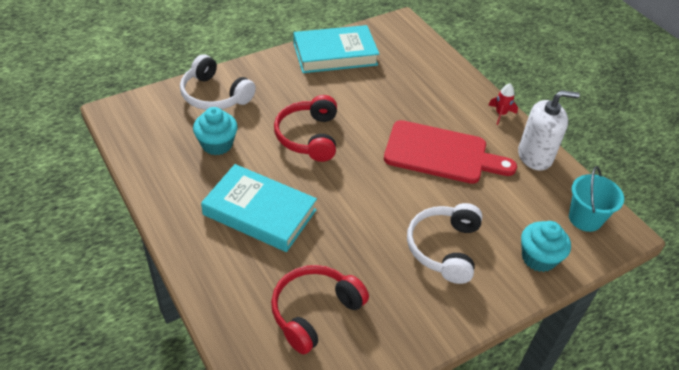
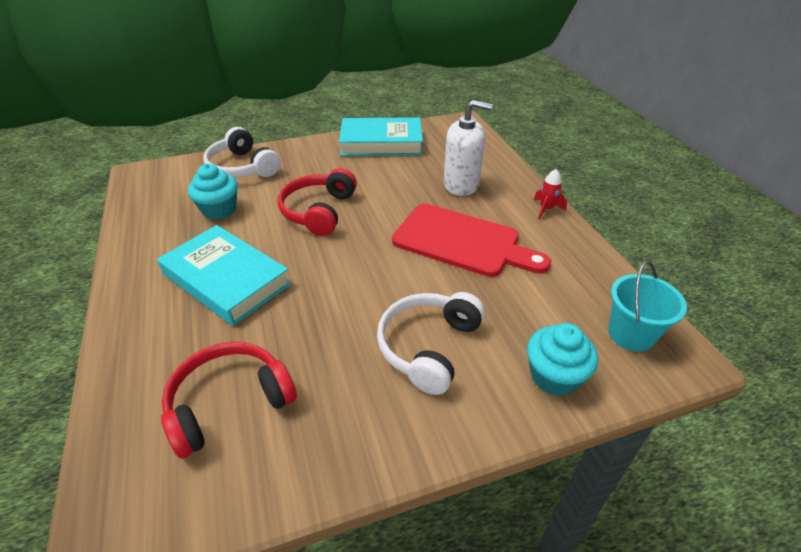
camera: 15 degrees right, 5 degrees down
white soap dispenser [518,90,580,171] -> white soap dispenser moved to [444,100,493,196]

